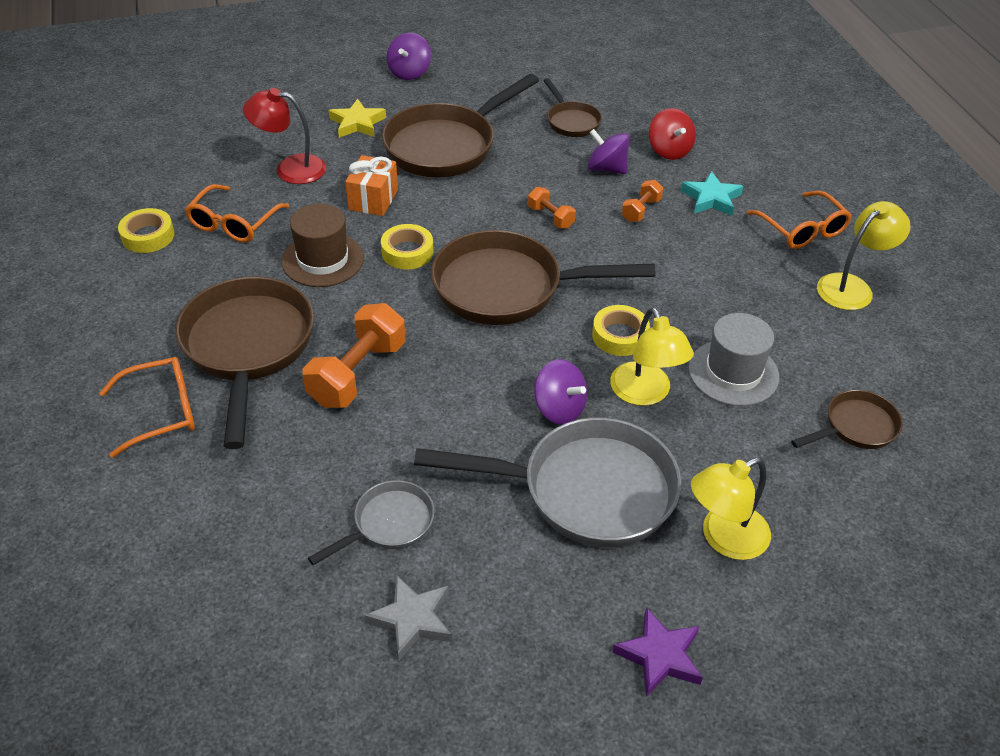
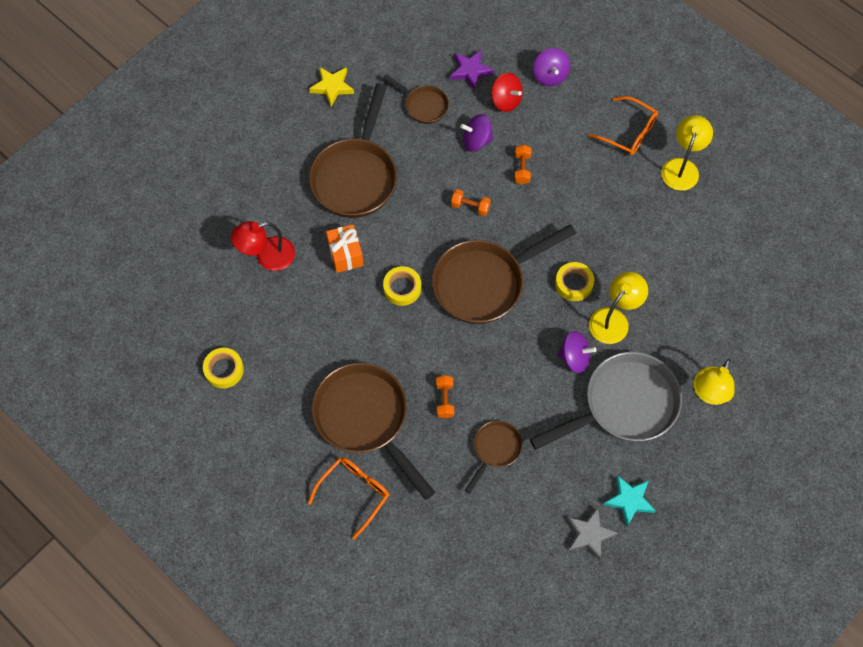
camera: 30 degrees left, 20 degrees up
orange glasses [185,184,289,242] -> none
brown hat [281,204,364,287] -> none
orange dumbbell [303,303,406,408] -> orange dumbbell [436,375,454,418], size x0.52
grey pan [308,480,435,565] -> none
yellow star [329,99,386,138] -> yellow star moved to [309,67,354,106]
purple spinning top [387,32,431,80] -> purple spinning top moved to [533,48,570,86]
yellow lamp [610,308,694,406] -> yellow lamp turned 90 degrees counterclockwise [589,272,648,344]
purple star [612,607,703,697] -> purple star moved to [450,50,494,90]
turquoise star [681,171,743,216] -> turquoise star moved to [603,475,656,526]
grey hat [688,313,779,406] -> none
brown pan [791,390,903,449] -> brown pan moved to [465,421,523,494]

